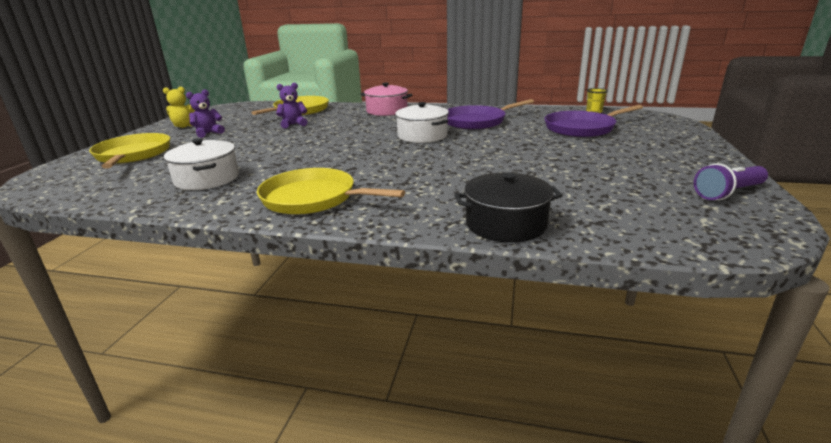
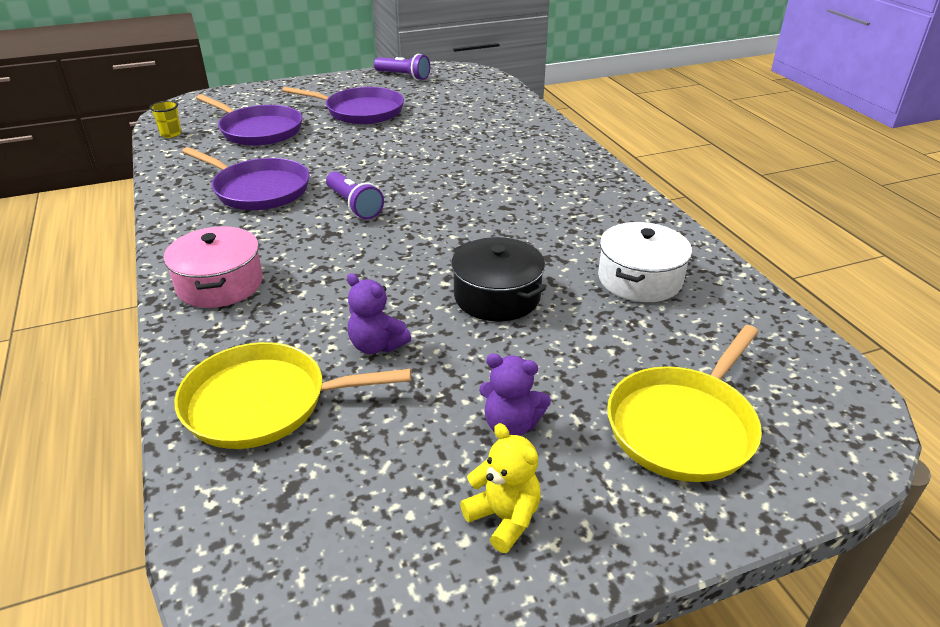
camera: 125 degrees left, 10 degrees up
yellow pan [257,168,405,214] -> none
white pot [395,102,449,143] -> purple flashlight [326,171,384,219]
black pot [455,172,563,243] -> black pot moved to [451,237,546,321]
none -> purple pan [282,87,404,124]

